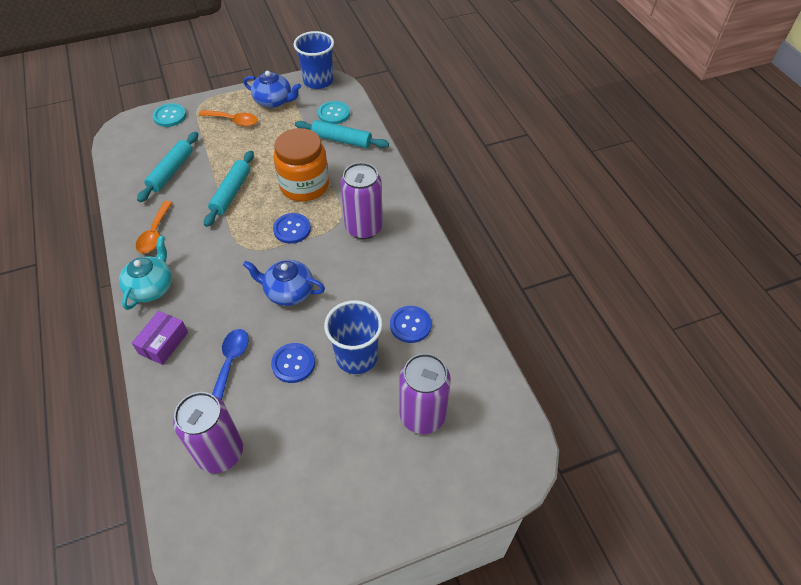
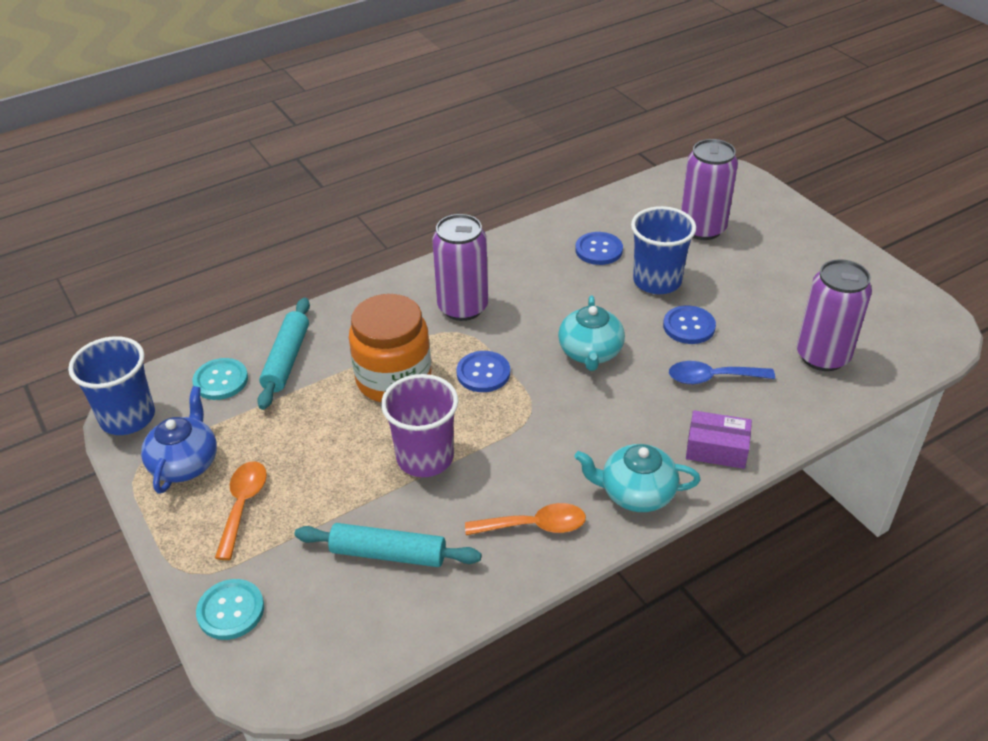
camera: 100 degrees left, 10 degrees down
turquoise rolling pin [204,150,254,227] -> purple cup [381,374,458,477]
blue teapot [243,260,325,306] -> turquoise teapot [558,296,625,371]

